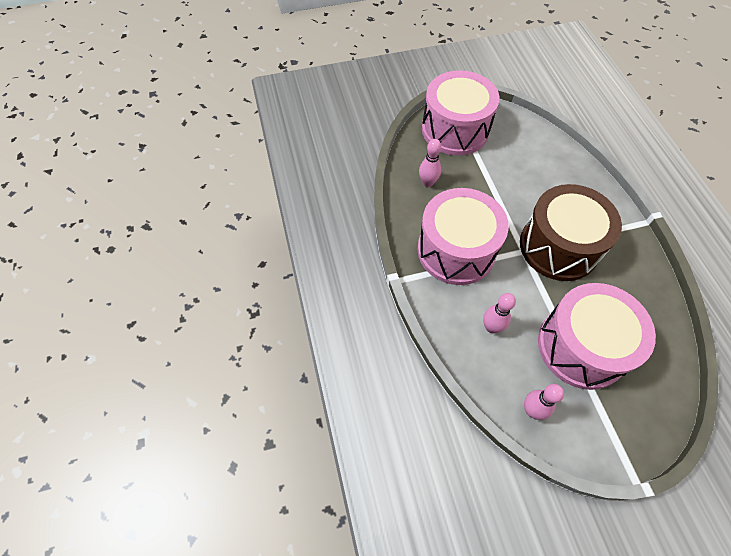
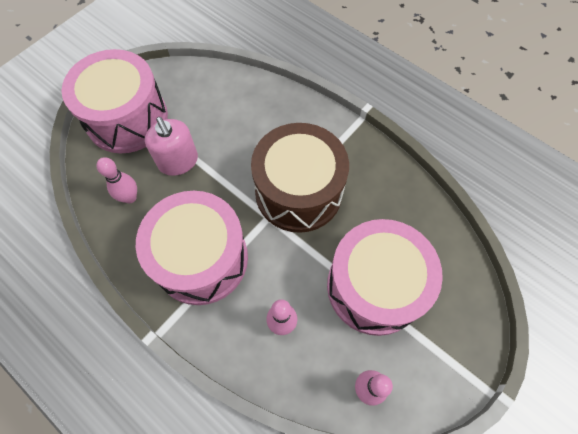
camera: 35 degrees left, 5 degrees up
none -> pink soap dispenser [145,117,198,176]

